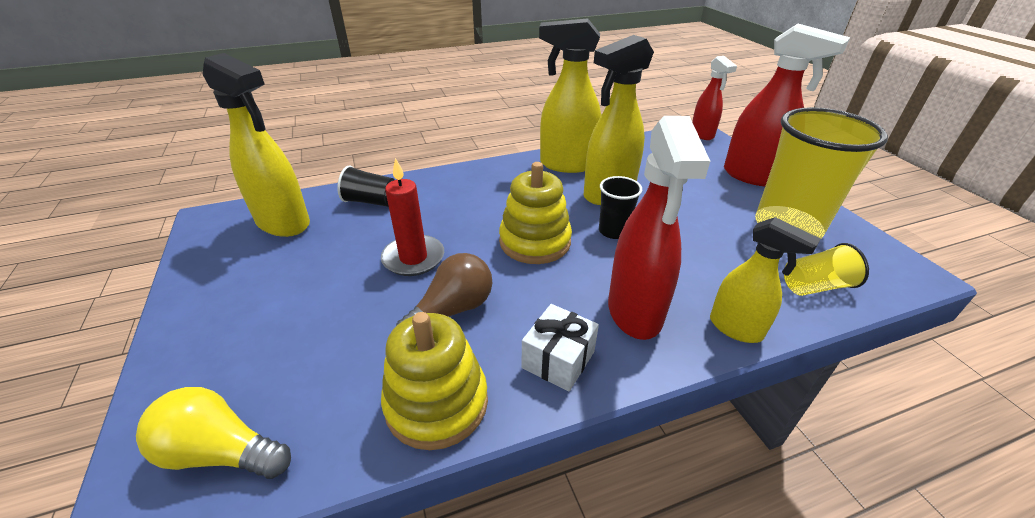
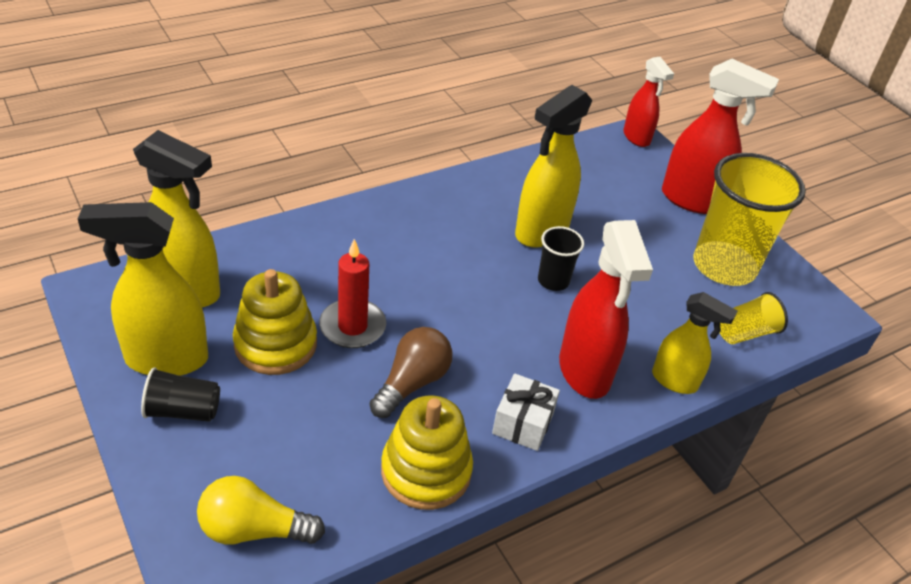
camera: 15 degrees left, 5 degrees up
black cup [337,166,395,207] -> black cup moved to [141,367,220,422]
yellow stacking toy [499,162,572,264] -> yellow stacking toy moved to [233,269,317,375]
yellow spray bottle [539,18,601,173] -> yellow spray bottle moved to [78,202,208,376]

